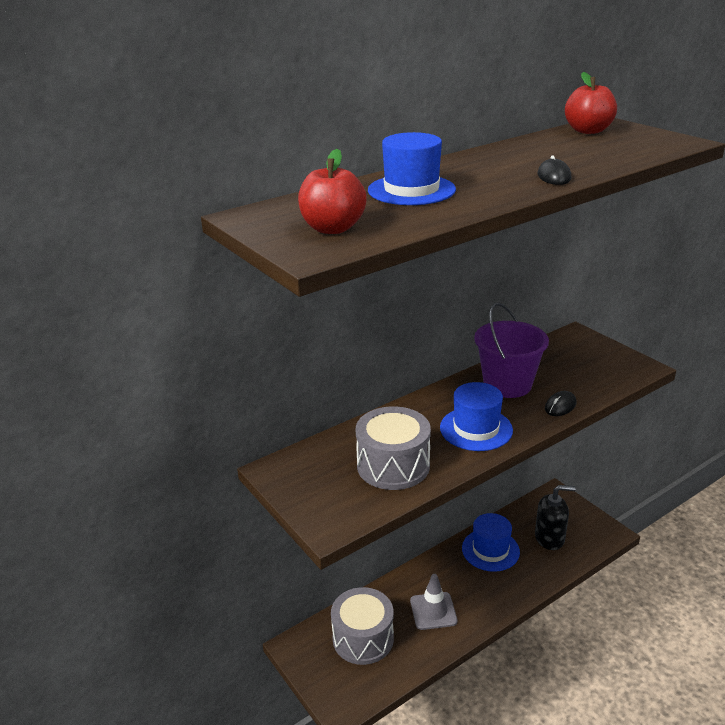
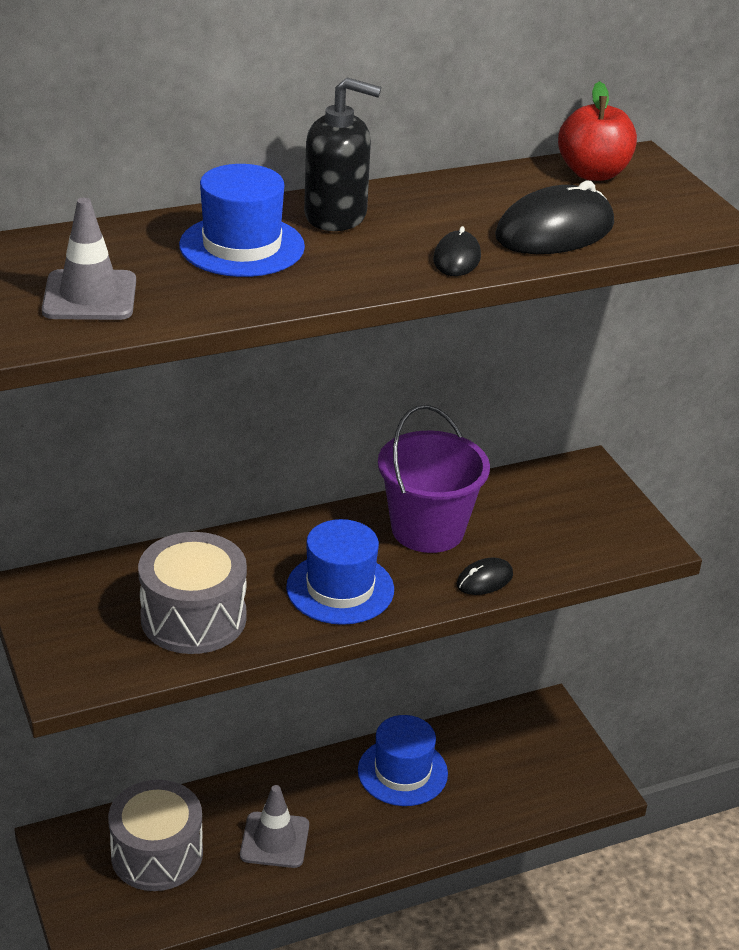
camera: 10 degrees right, 5 degrees up
red apple [298,149,367,234] -> grey traffic cone [42,198,136,320]
black soap dispenser [535,485,576,550] -> black soap dispenser moved to [304,77,381,231]
none -> black mouse [495,181,614,254]

